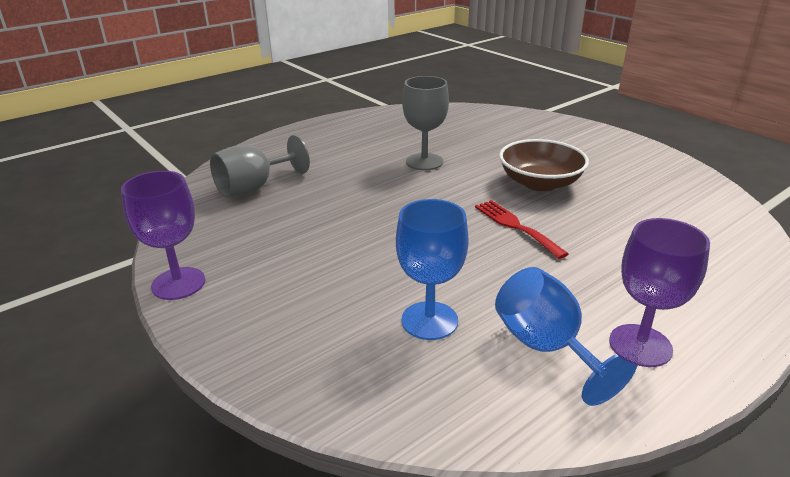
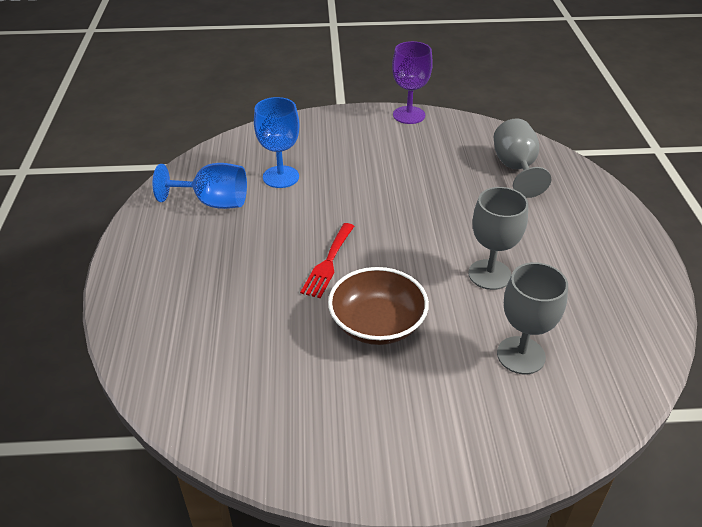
camera: 125 degrees right, 10 degrees up
red fork [475,200,569,259] -> red fork turned 105 degrees clockwise [300,223,354,298]
purple goblet [609,218,710,367] -> none
none -> grey goblet [497,262,568,374]

